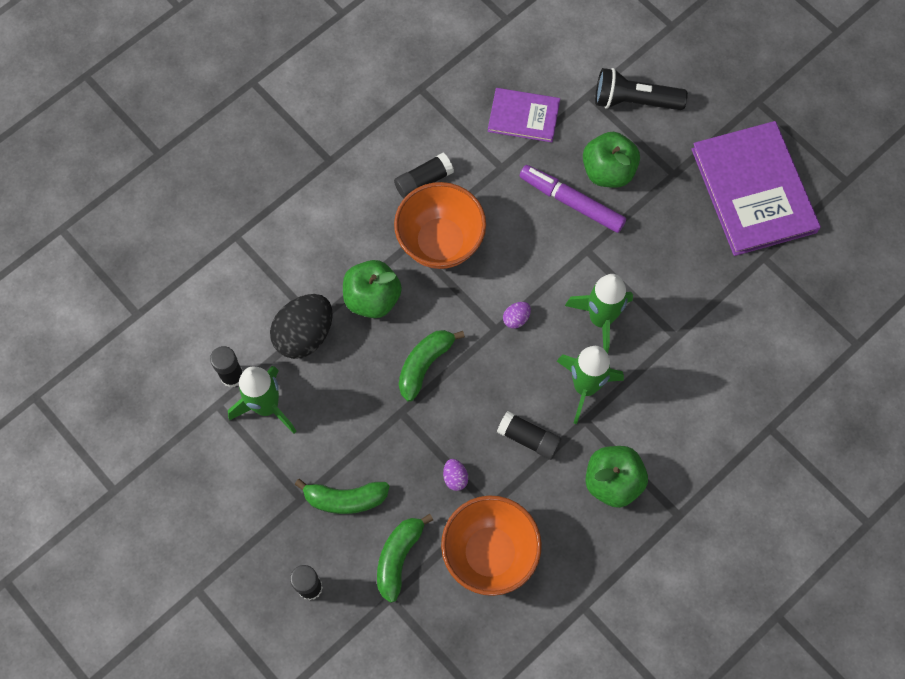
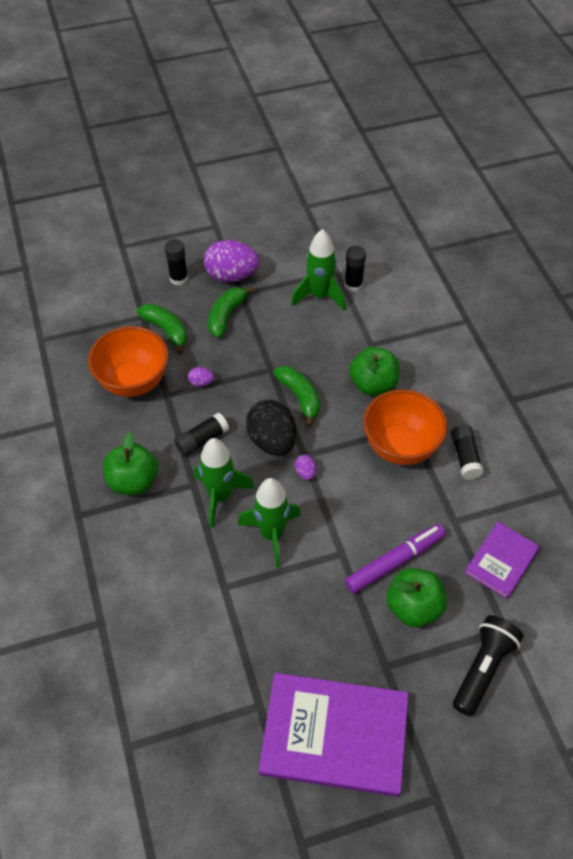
camera: 115 degrees right, 15 degrees down
black egg [270,294,333,359] -> black egg moved to [246,400,297,456]
none -> purple egg [204,240,259,282]

